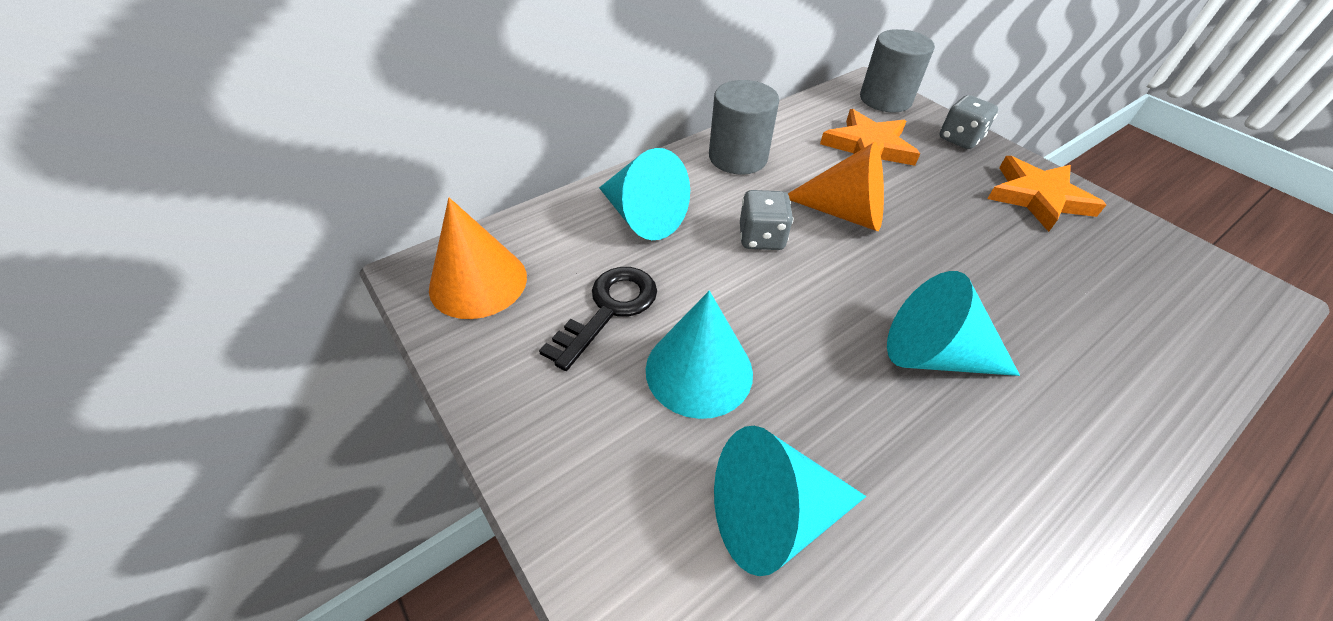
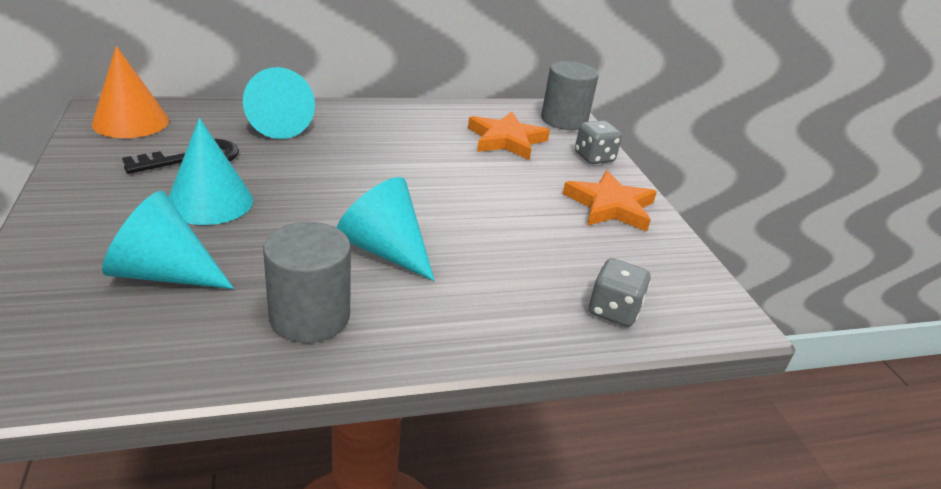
camera: 20 degrees right, 15 degrees down
grey cylinder [709,80,779,175] -> grey cylinder moved to [263,222,351,343]
grey dice [740,190,793,250] -> grey dice moved to [589,258,651,327]
orange cone [788,142,884,231] -> none

